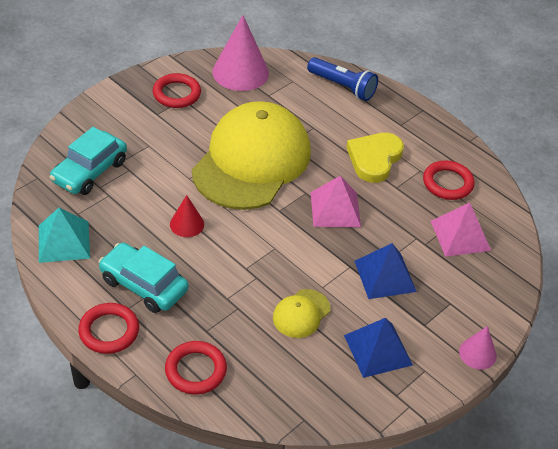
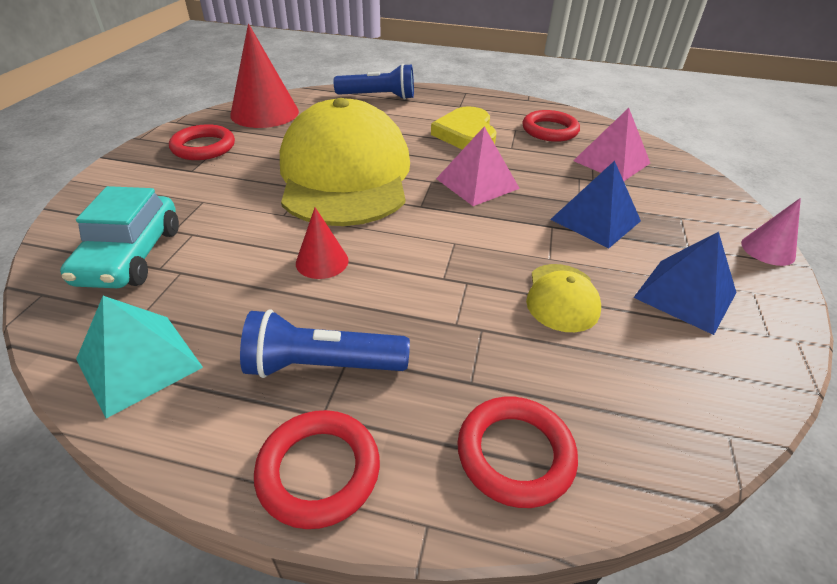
camera: 30 degrees left, 5 degrees down
turquoise car [98,242,188,313] -> blue flashlight [240,309,410,378]
pink cone [212,15,269,91] -> red cone [230,24,299,128]

